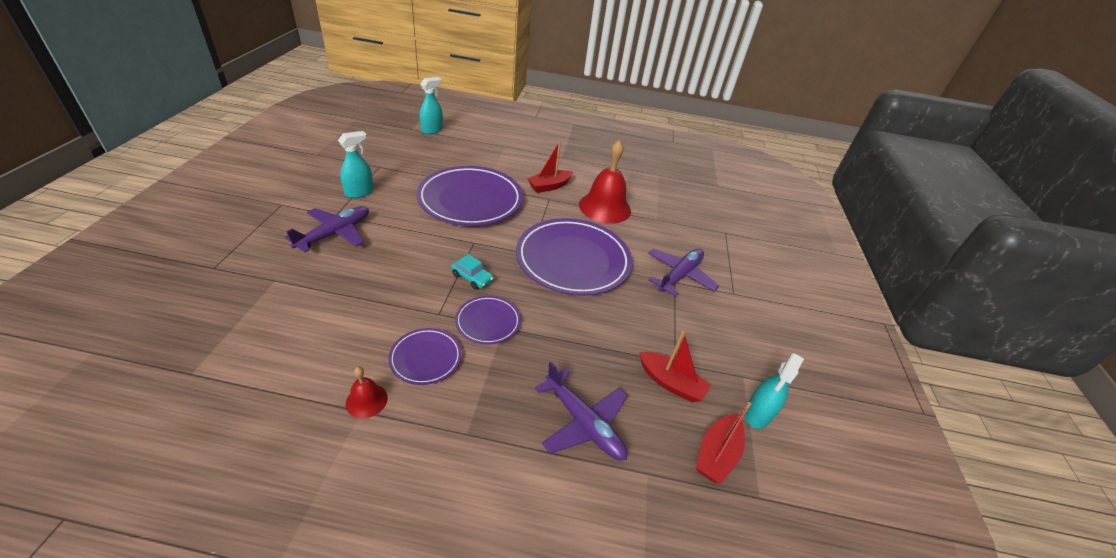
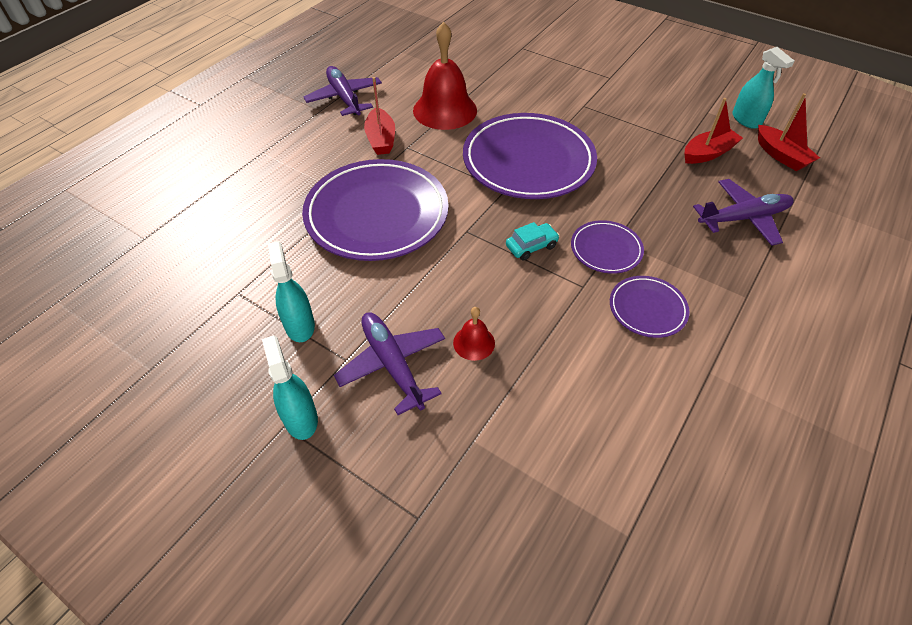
camera: 60 degrees left, 10 degrees up
red bell [346,367,388,418] -> red bell moved to [453,307,495,361]
turquoise spray bottle [419,77,443,134] -> turquoise spray bottle moved to [262,335,318,440]
purple plane [648,249,719,297] -> purple plane moved to [304,66,382,116]

